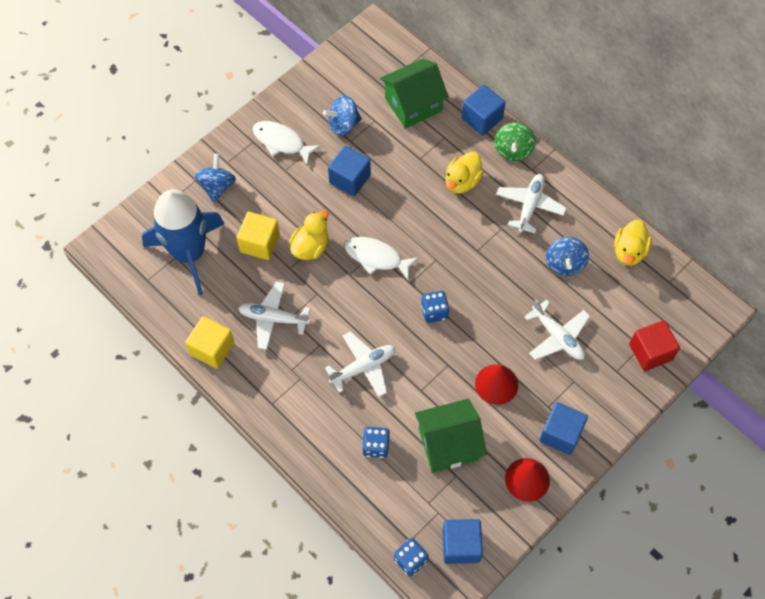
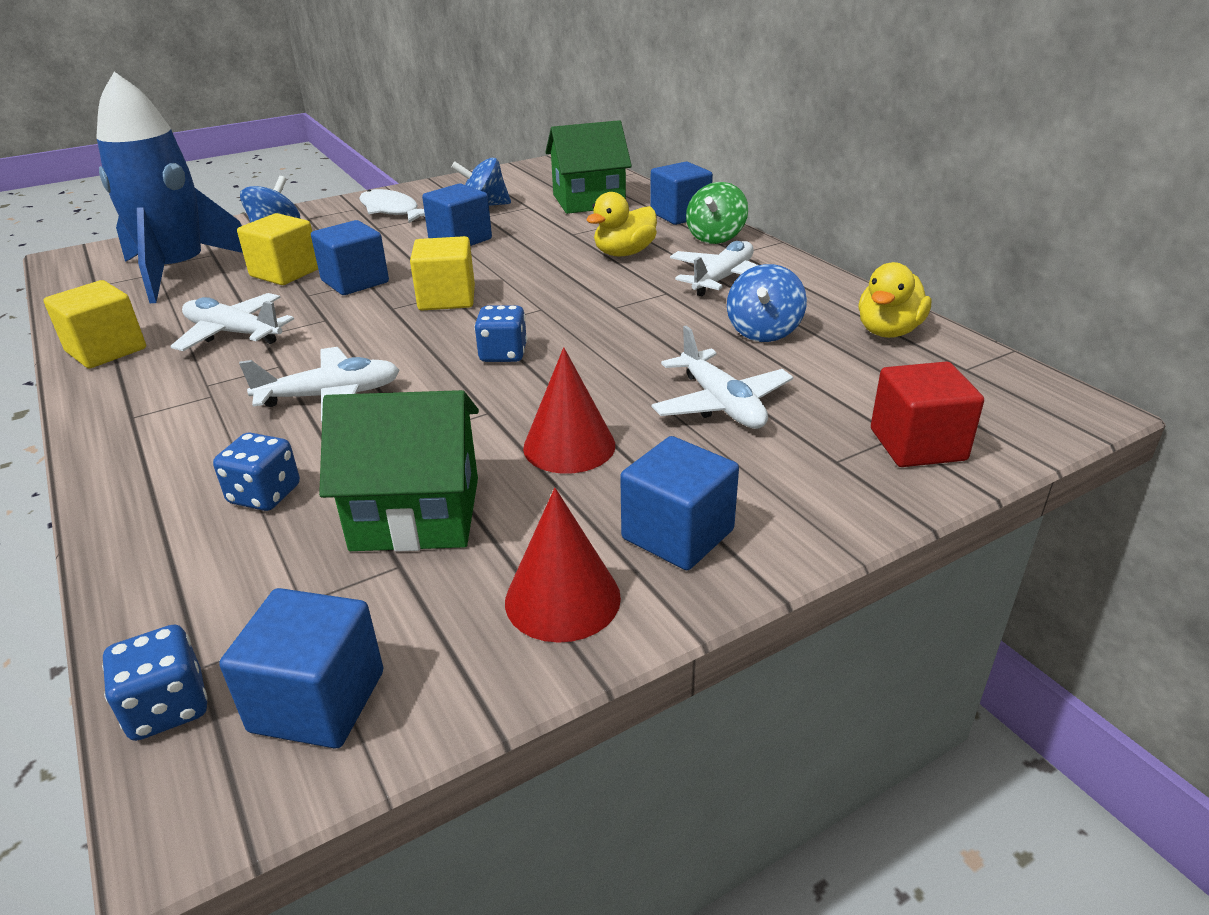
camera: 15 degrees right, 30 degrees down
yellow duck [289,210,329,260] -> blue cube [311,220,389,295]
white fish [345,237,419,281] -> yellow cube [410,236,475,310]

